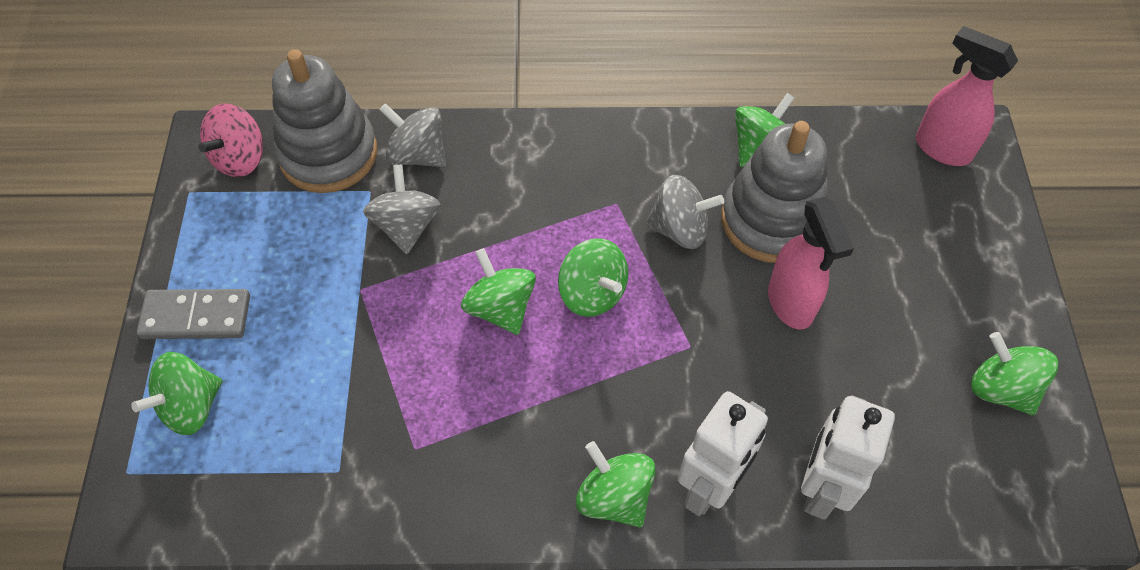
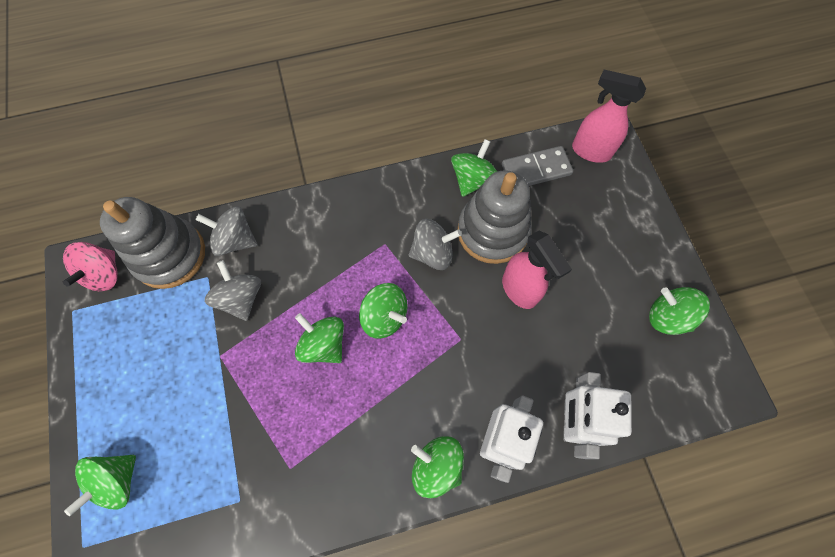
camera: 15 degrees left, 10 degrees up
grey domino [137,289,250,339] -> grey domino moved to [502,146,573,186]

